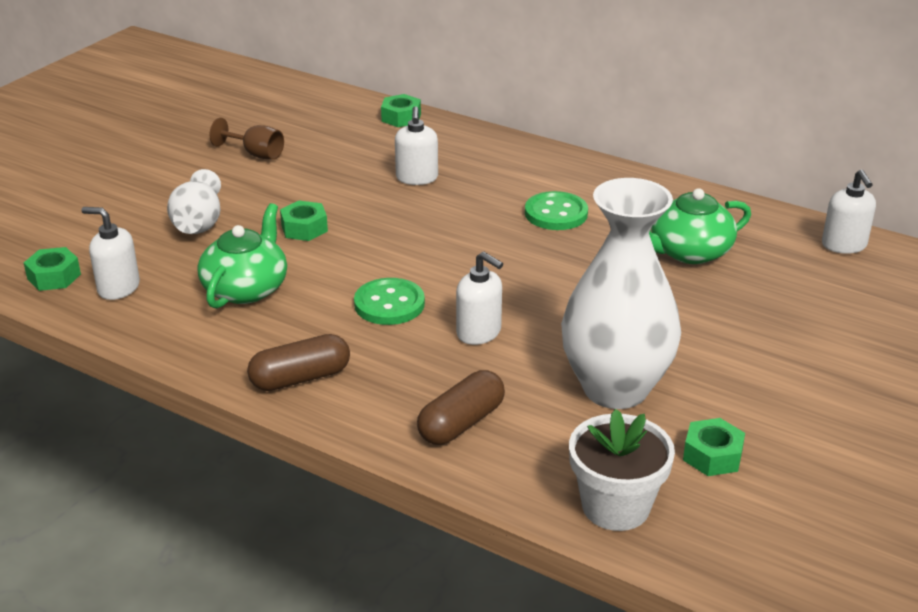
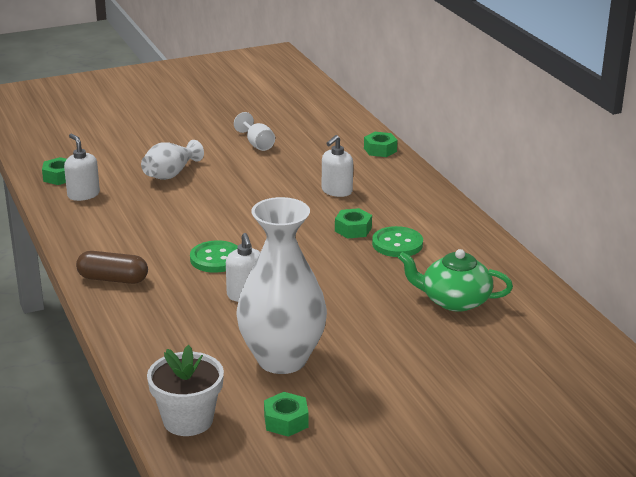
camera: 35 degrees right, 5 degrees down
green teapot [197,203,287,309] -> none
brown goblet [210,118,284,160] -> white goblet [234,112,275,151]
green nut [280,201,328,241] -> green nut moved to [335,208,372,239]
brown capsule [417,370,505,445] -> none
white soap dispenser [822,169,876,254] -> none

